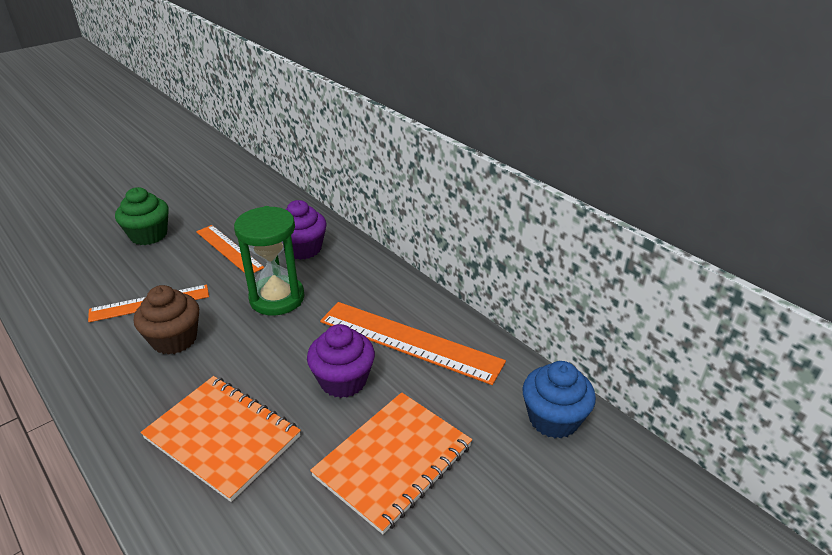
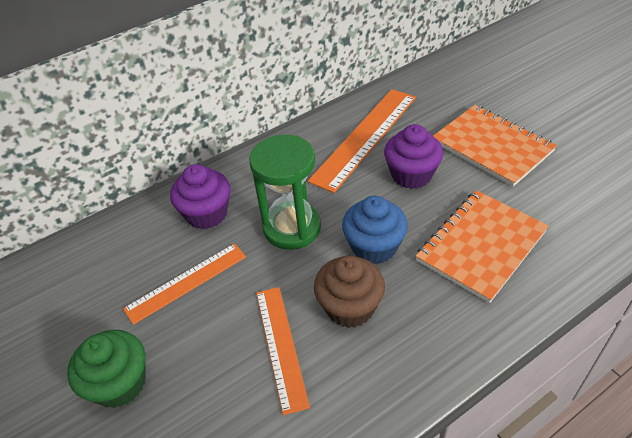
camera: 80 degrees left, 10 degrees up
blue cupcake [522,361,596,439] -> blue cupcake moved to [342,196,408,264]

